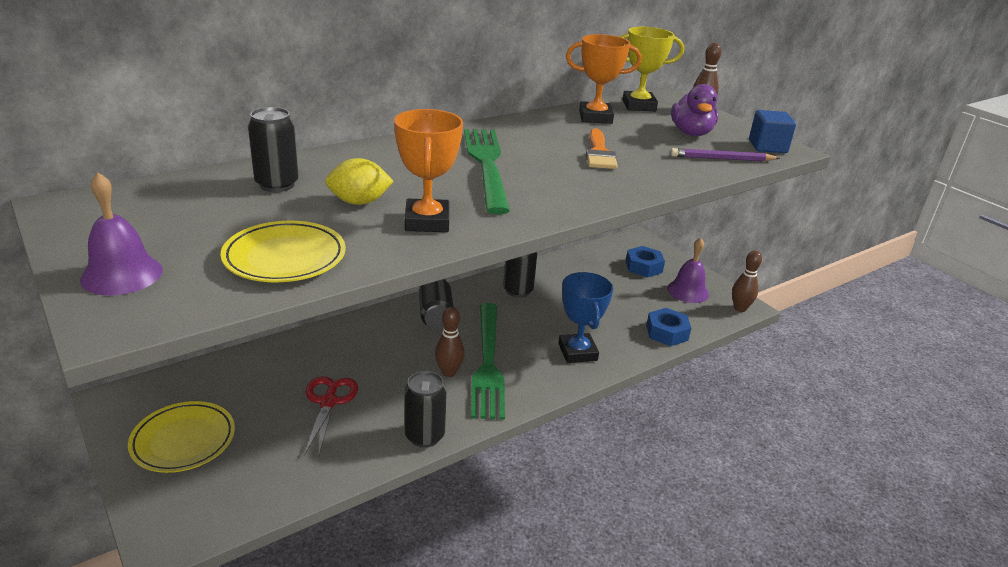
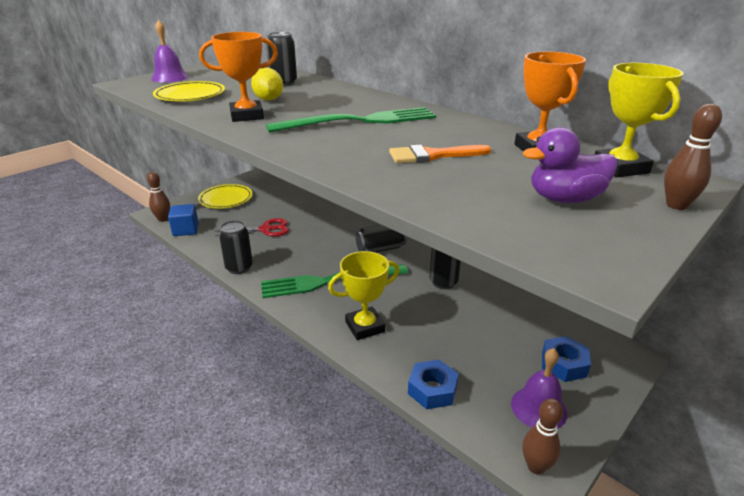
camera: 80 degrees right, 0 degrees up
brown bowling pin [435,307,465,377] -> brown bowling pin moved to [147,172,170,222]
blue trophy [558,272,613,363] -> yellow trophy [328,251,399,340]
purple pencil [670,148,780,161] -> none
blue cube [749,110,796,153] -> blue cube moved to [168,204,199,236]

